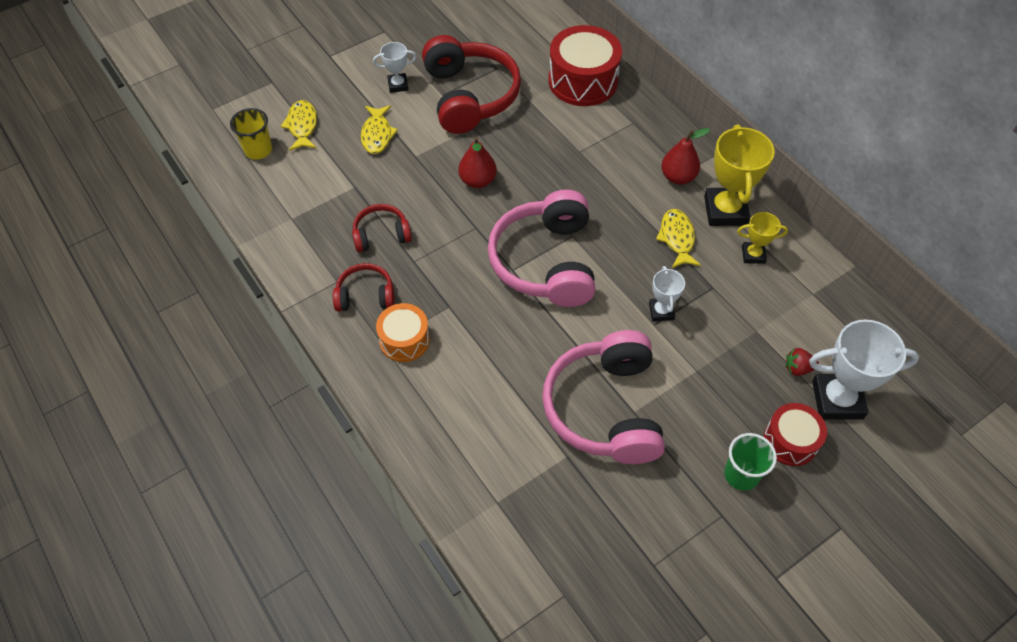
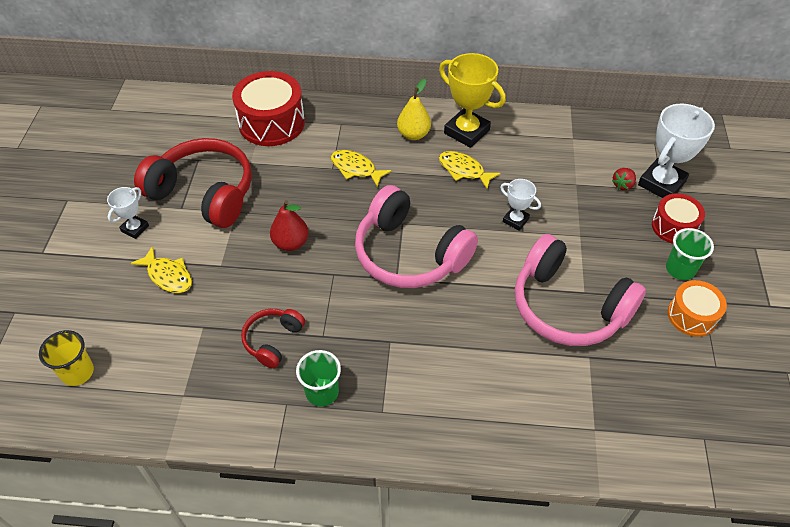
camera: 50 degrees left, 5 degrees down
yellow fish [280,100,317,151] -> yellow fish moved to [331,150,391,187]
red headphones [333,263,395,312] -> green cup [296,350,341,406]
orange drum [376,303,430,362] -> orange drum moved to [668,280,727,337]
red pear [661,128,710,185] -> yellow pear [397,79,431,140]
yellow trophy [737,212,788,264] -> none

